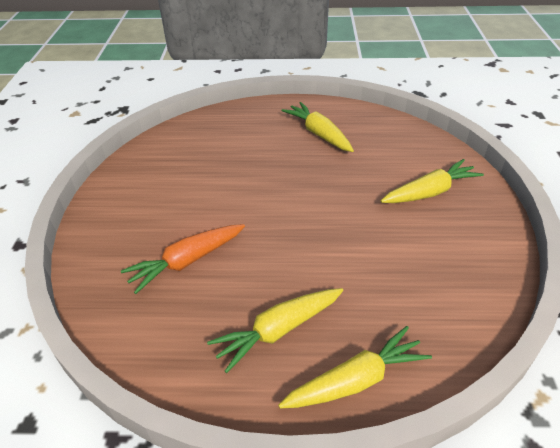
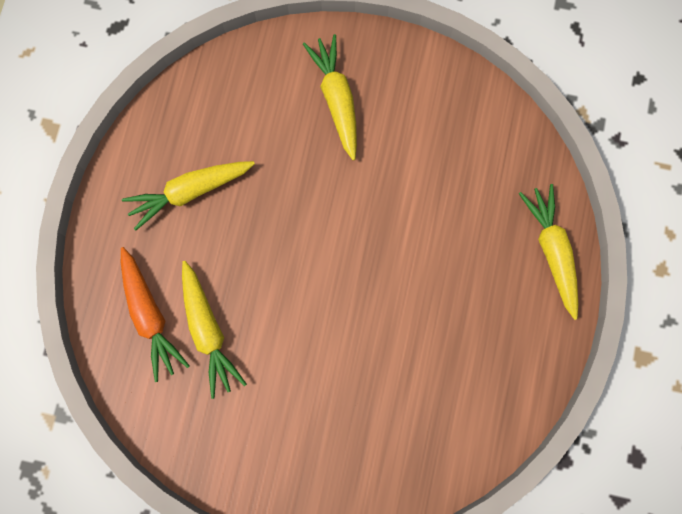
camera: 80 degrees left, 35 degrees up
orange carrot [121,224,245,294] -> orange carrot moved to [121,247,190,382]
yellow carrot [207,288,343,373] -> yellow carrot moved to [182,261,247,399]

